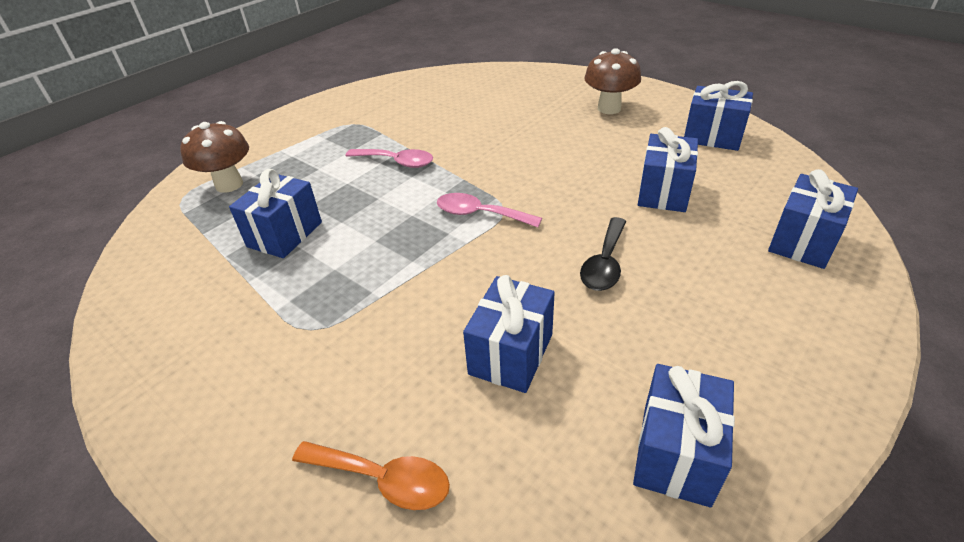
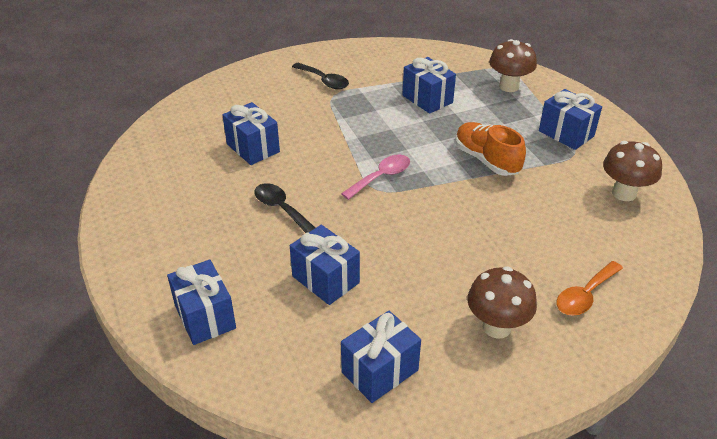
camera: 115 degrees right, 0 degrees up
orange spoon [292,441,450,510] -> orange spoon moved to [556,261,623,316]
pink spoon [346,149,433,168] -> orange shoe [455,122,526,176]
blue gift [633,364,735,507] -> blue gift moved to [539,89,602,150]
none -> black spoon [292,63,349,89]
none -> brown mushroom [603,141,662,201]

